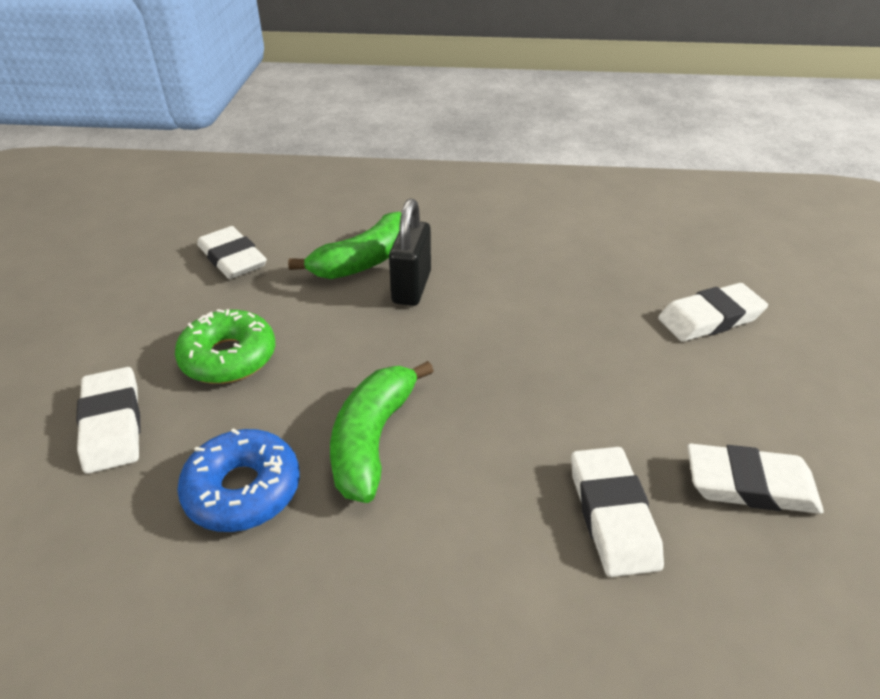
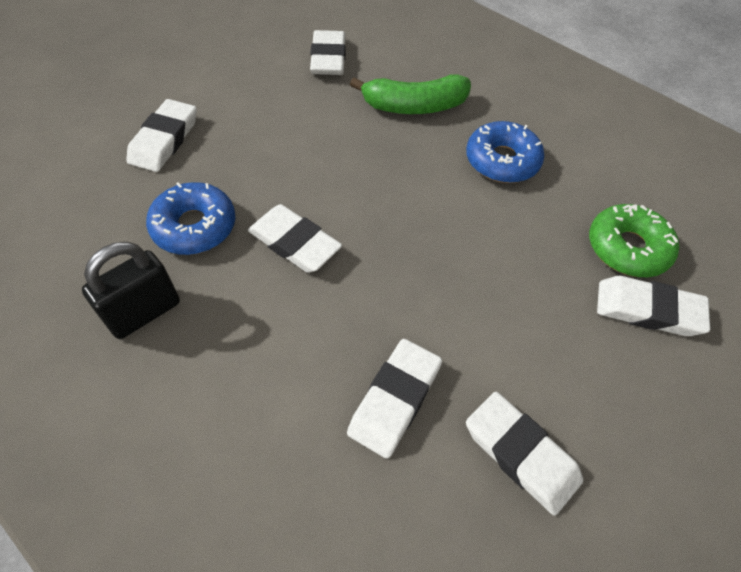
camera: 35 degrees right, 15 degrees up
green donut [175,309,275,384] -> green donut moved to [589,204,679,277]
green banana [330,361,433,503] -> white eraser [248,204,342,273]
black padlock [389,199,431,306] -> black padlock moved to [82,242,180,339]
none -> blue donut [466,121,544,183]

